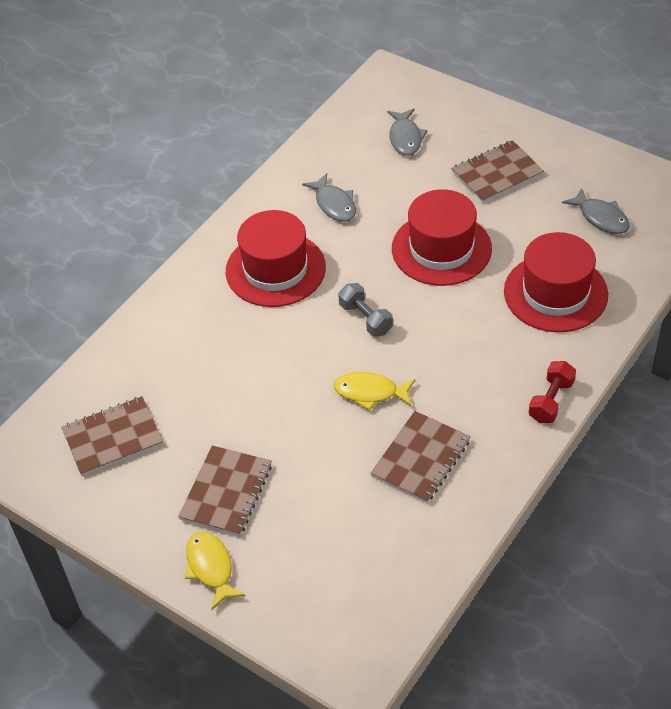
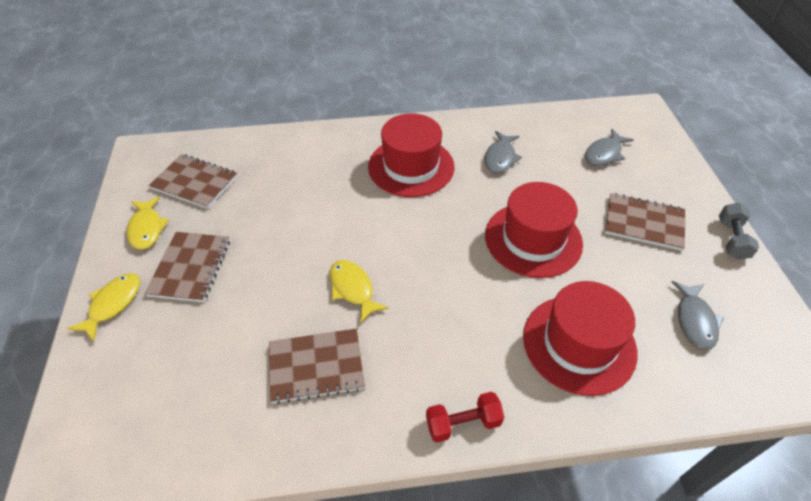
camera: 45 degrees right, 0 degrees up
brown notebook [178,445,272,536] -> brown notebook turned 60 degrees counterclockwise [144,232,230,302]
grey dumbbell [338,283,393,337] -> grey dumbbell moved to [719,203,759,260]
none -> yellow fish [127,196,169,250]

